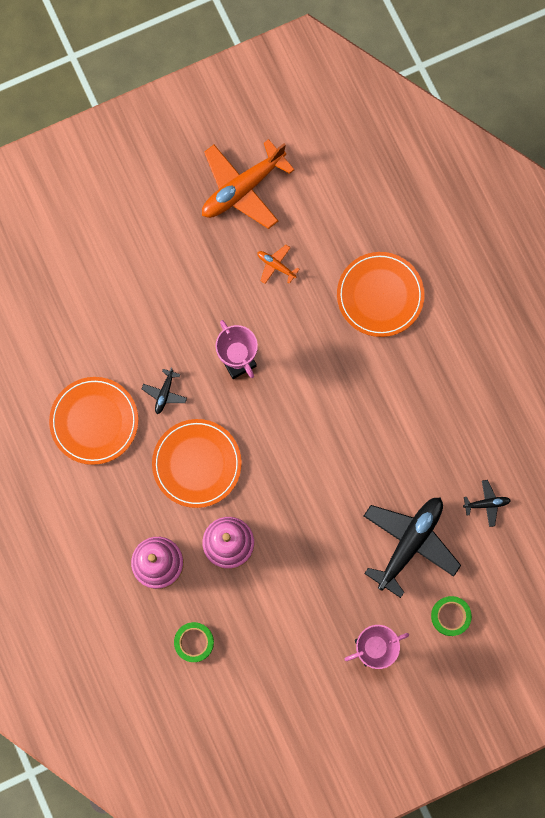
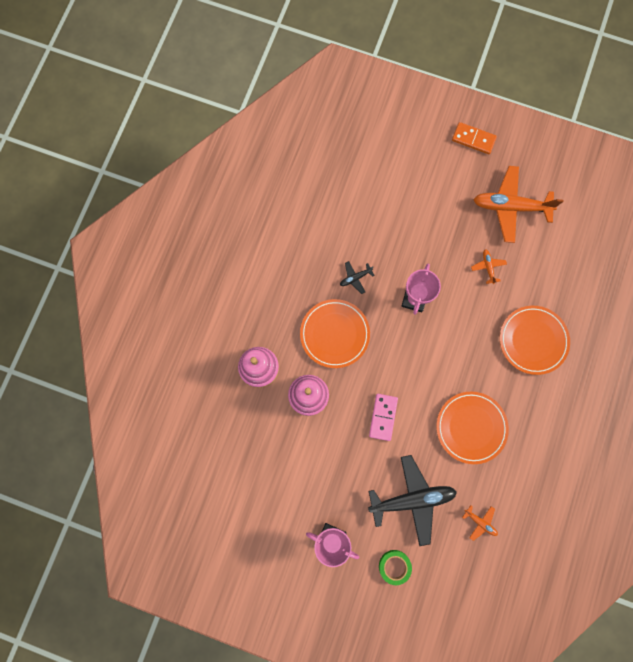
camera: 45 degrees right, 0 degrees up
orange plate [49,377,138,465] -> orange plate moved to [436,392,509,464]
green tape [174,622,214,662] -> none
black plane [463,480,511,527] -> orange plane [462,505,498,541]
none -> pink domino [369,394,398,441]
none -> orange domino [452,122,497,154]

